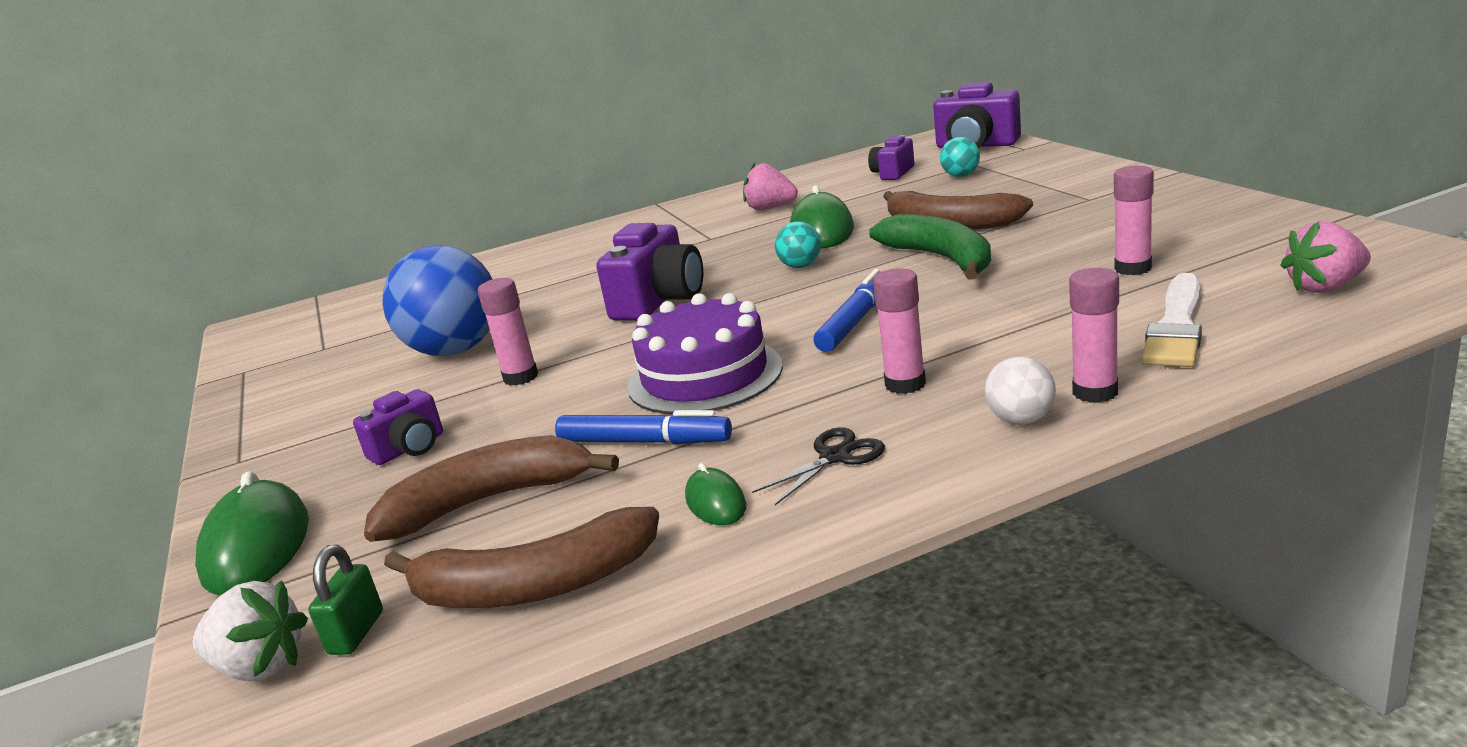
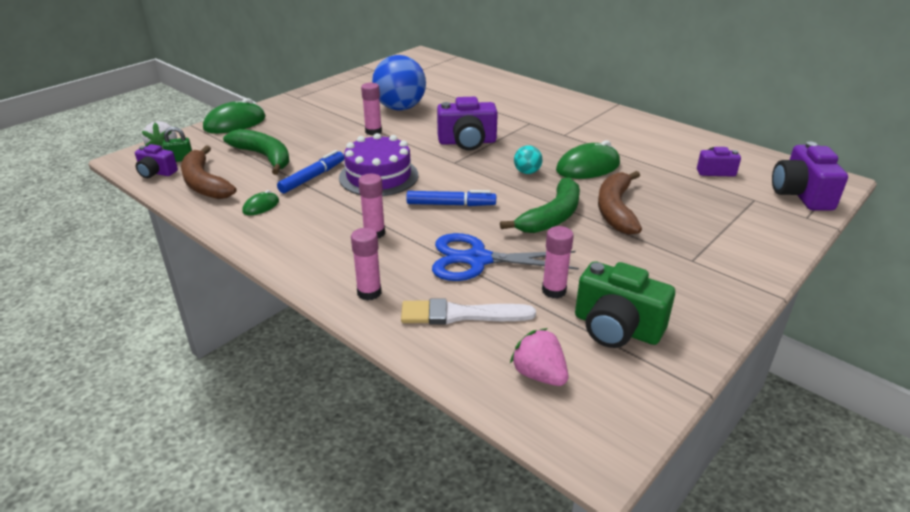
camera: 60 degrees right, 10 degrees up
purple camera [353,389,443,465] -> purple camera moved to [135,144,178,178]
brown banana [364,435,619,542] -> green banana [223,129,290,175]
blue marker [555,410,732,444] -> blue marker turned 135 degrees counterclockwise [277,150,344,193]
pink strawberry [743,163,798,210] -> none
black scissors [752,427,885,505] -> none
turquoise ball [940,137,980,177] -> none
white ball [985,356,1056,425] -> none
none -> blue scissors [432,233,579,281]
none -> green camera [575,261,675,348]

